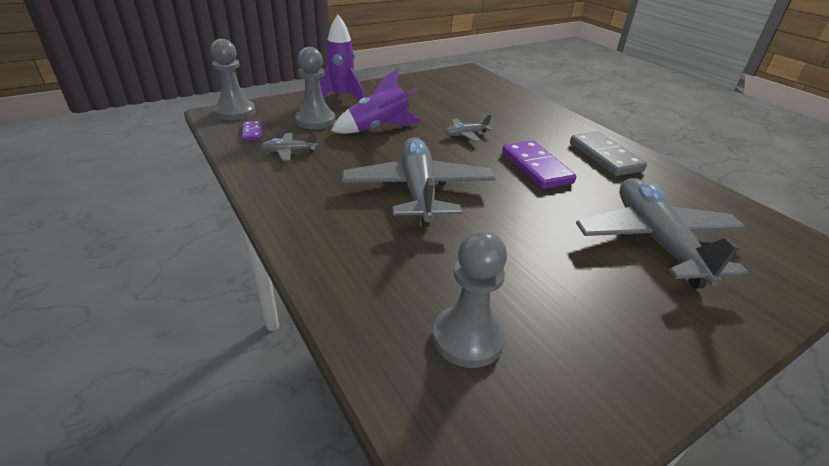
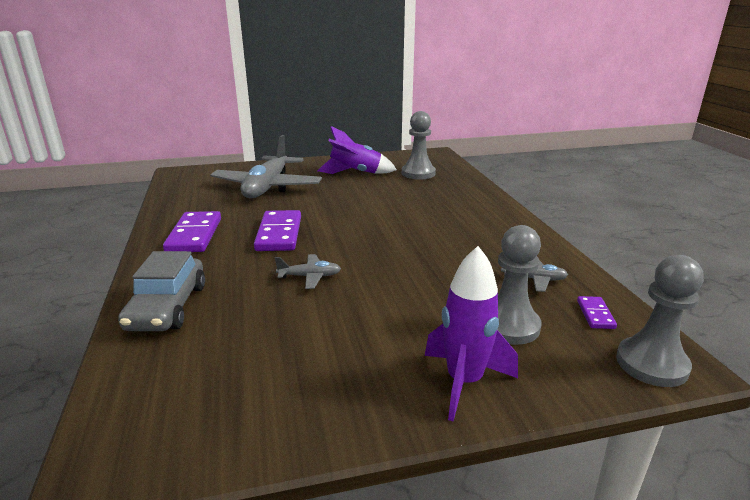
camera: 160 degrees left, 10 degrees down
purple rocket [331,69,421,134] -> purple rocket moved to [317,126,397,174]
grey plane [342,137,496,227] -> none
grey domino [570,132,647,176] -> purple domino [163,211,221,252]
none -> grey car [118,251,205,331]

